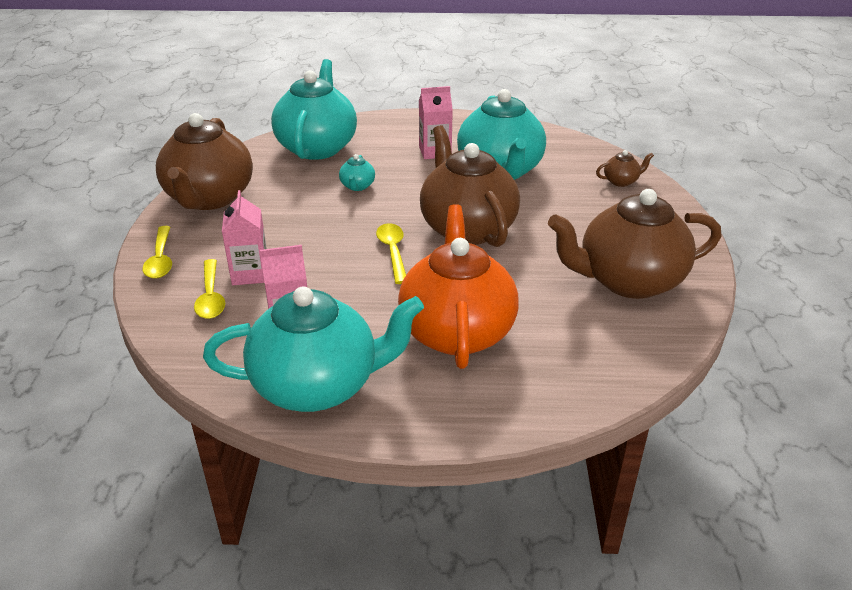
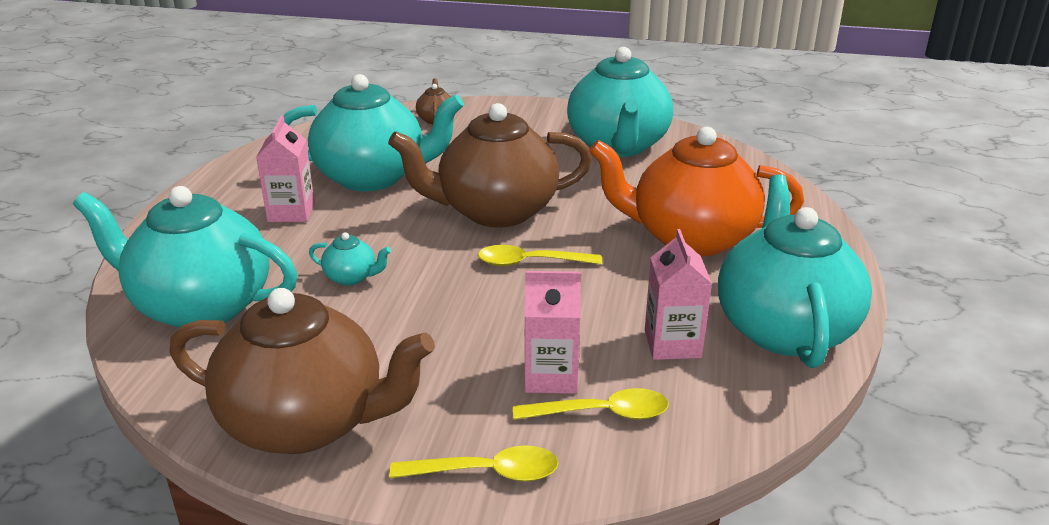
camera: 80 degrees left, 5 degrees down
brown teapot [548,189,721,299] -> turquoise teapot [567,47,673,157]

